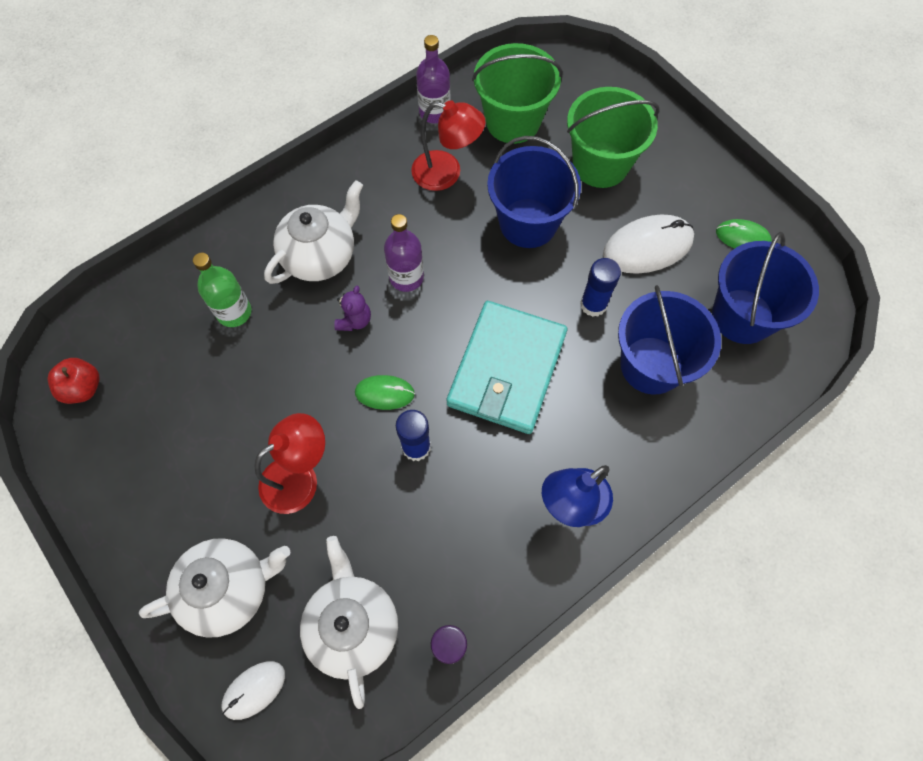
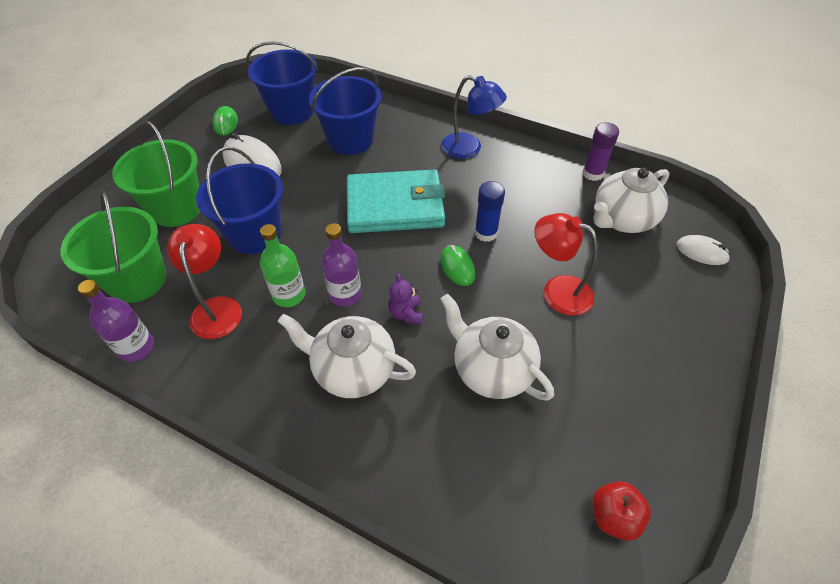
camera: 115 degrees left, 15 degrees down
white teapot [139,538,290,638] -> white teapot moved to [441,294,554,401]
green bottle [193,253,251,327] -> green bottle moved to [260,224,305,307]
purple teddy bear [334,286,371,331] -> purple teddy bear turned 90 degrees counterclockwise [388,274,423,324]
blue glue stick [580,258,621,317] -> none

